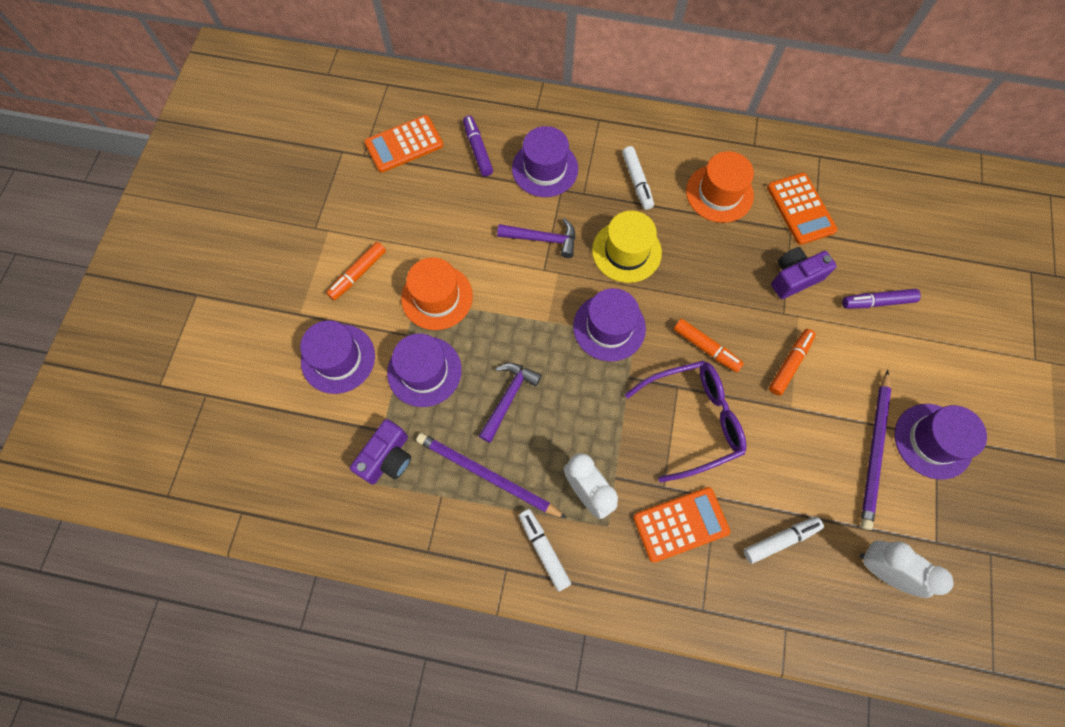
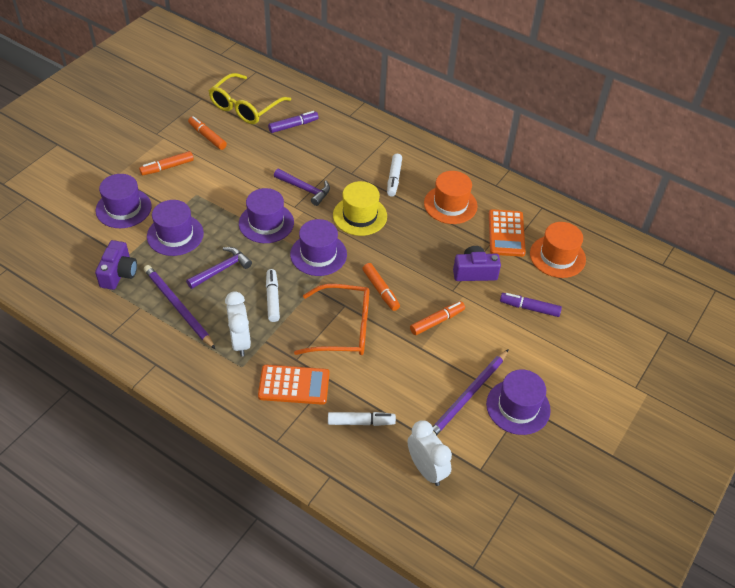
camera: 20 degrees right, 20 degrees down
purple camera [350,419,411,485] -> purple camera turned 45 degrees counterclockwise [95,240,137,290]
orange calculator [364,115,443,173] -> yellow glasses [209,73,291,124]
orange hat [401,257,473,330] -> orange hat moved to [530,222,586,278]
purple marker [463,116,493,176] -> purple marker turned 60 degrees clockwise [268,111,319,133]
purple hat [512,126,578,197] -> purple hat moved to [239,188,294,243]
white marker [519,509,571,592] -> white marker moved to [266,269,280,322]
purple glasses [625,360,747,483] -> orange glasses [294,284,370,355]
none -> orange marker [188,116,227,150]

